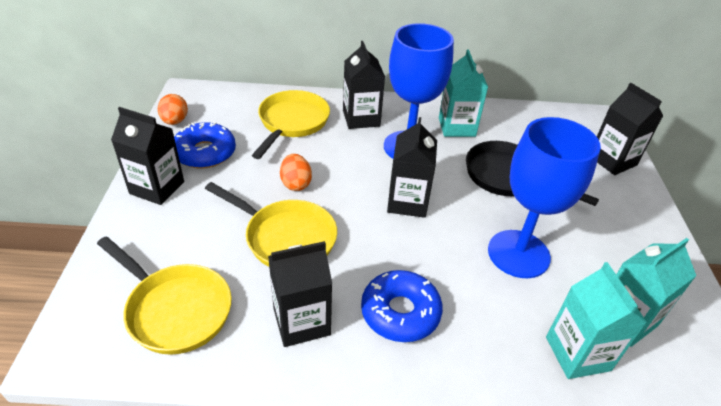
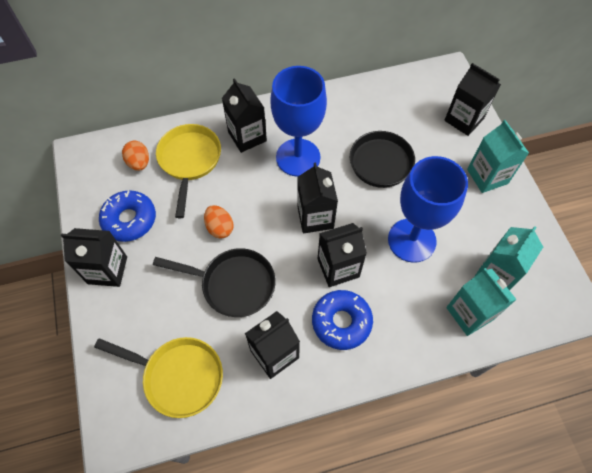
camera: 15 degrees left, 20 degrees up
orange egg [158,94,188,125] -> orange egg moved to [122,141,149,171]
yellow pan [205,182,337,267] -> black pan [153,248,276,317]
turquoise carton [439,50,488,137] -> turquoise carton moved to [467,120,529,193]
none -> black carton [318,223,367,287]

